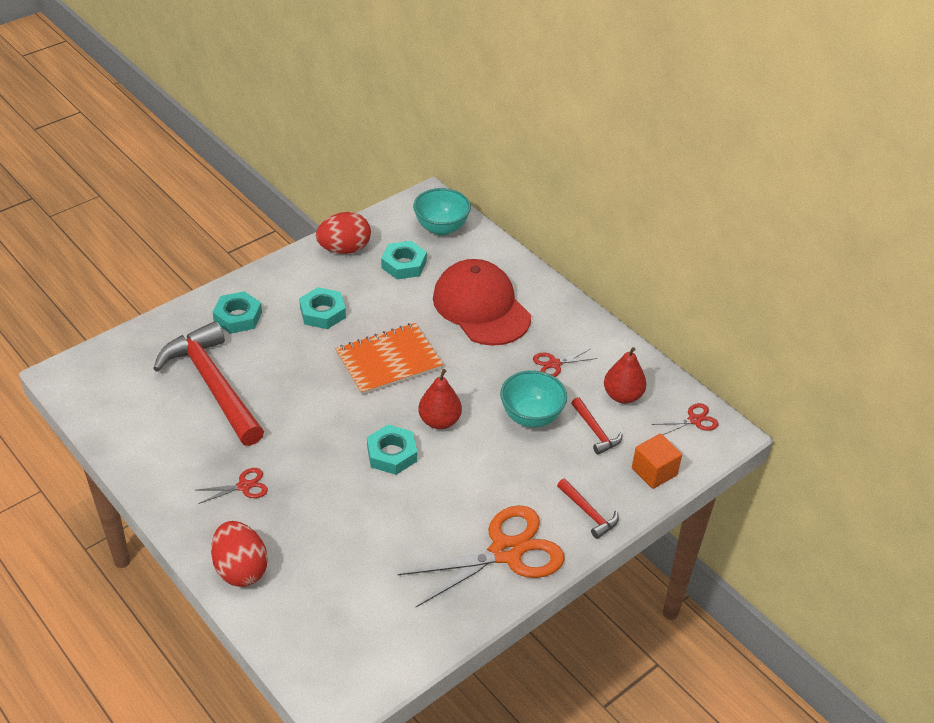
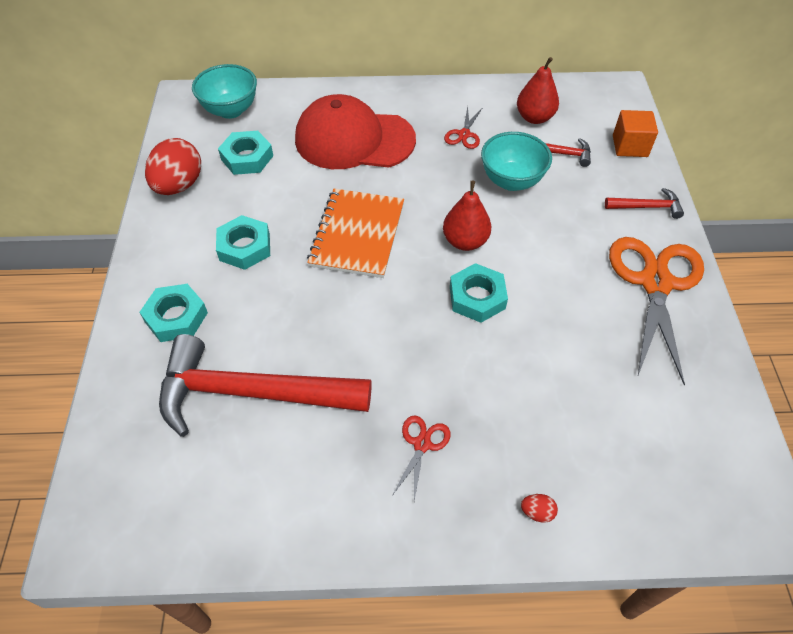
camera: 50 degrees left, 10 degrees up
red egg [211,521,268,587] -> red egg [521,494,558,522], size x0.40
red scissors [652,403,718,435] -> none

